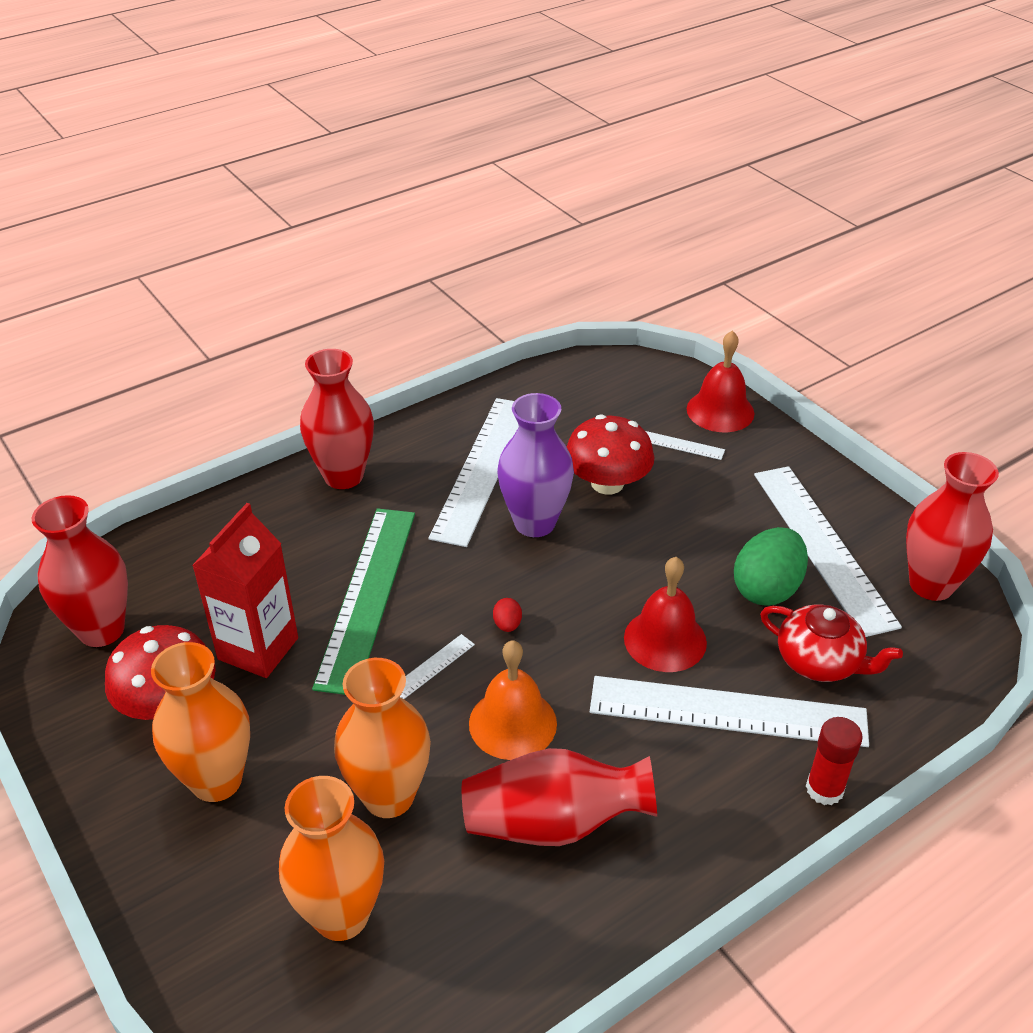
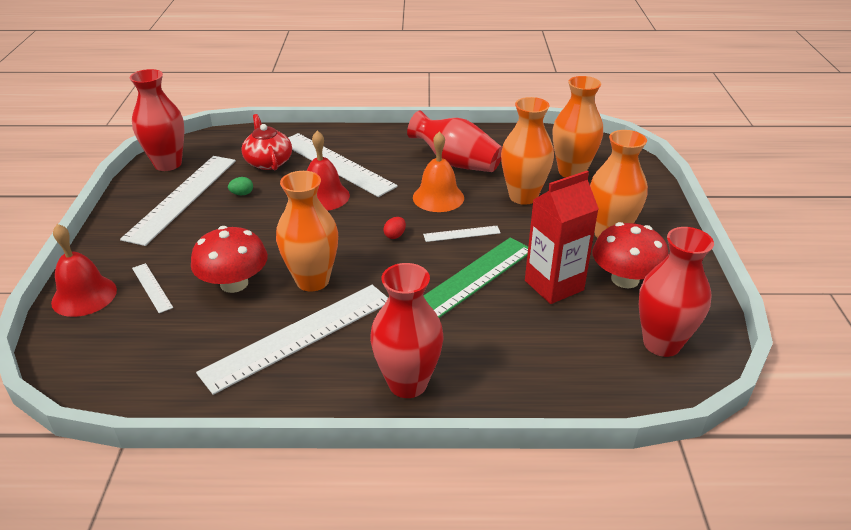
camera: 145 degrees left, 5 degrees down
purple vase [497,393,574,537] -> orange vase [276,171,338,292]
green egg [734,527,808,606] -> green egg [228,177,253,195], size x0.43
red glue stick [806,717,863,805] -> none

